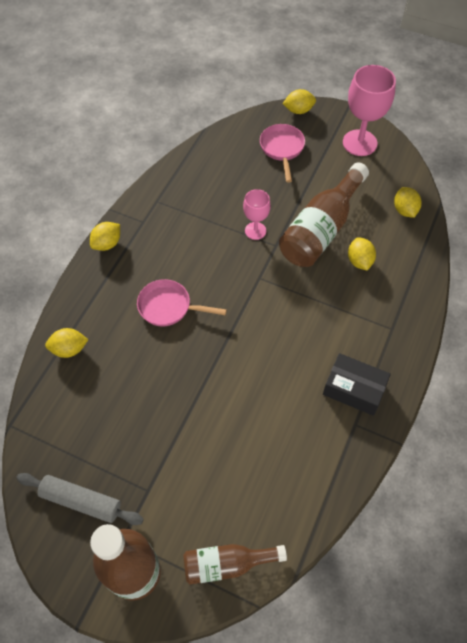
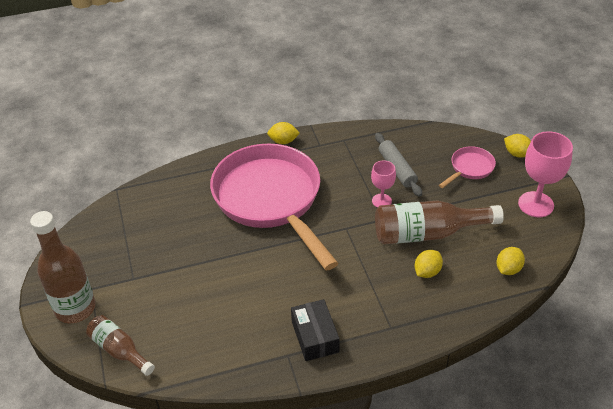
camera: 50 degrees right, 15 degrees down
grey rolling pin [16,473,144,525] -> grey rolling pin moved to [375,133,422,197]
yellow lemon [45,328,88,358] -> none
pink pan [137,279,227,327] -> pink pan [210,143,338,270], size x2.43

